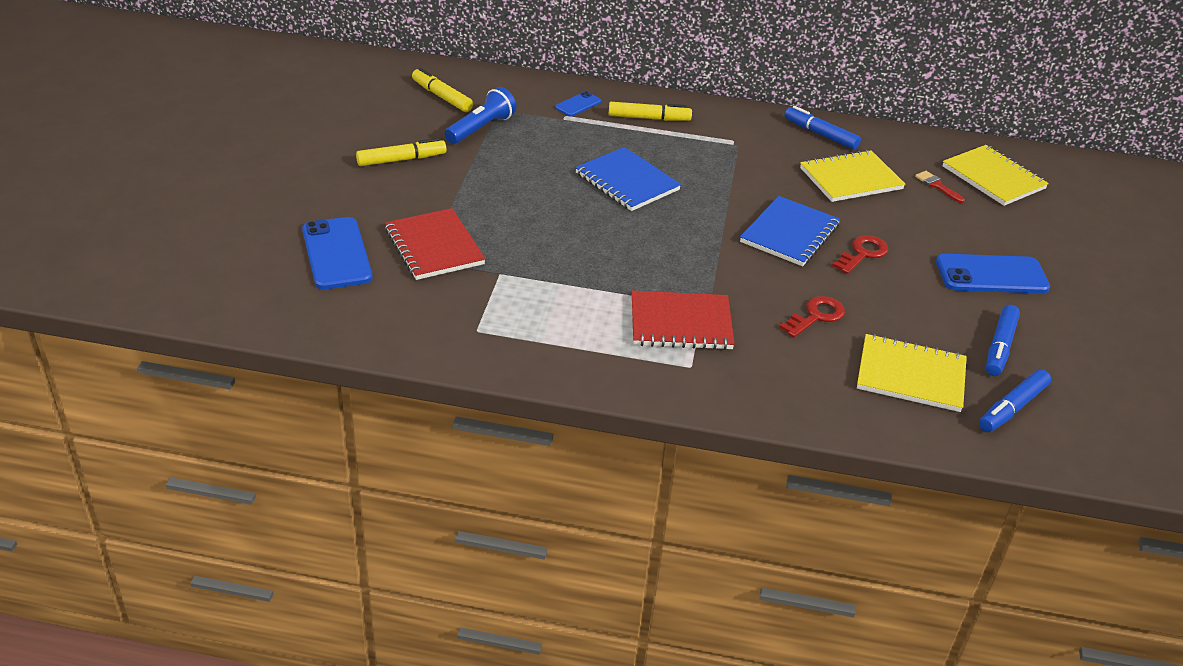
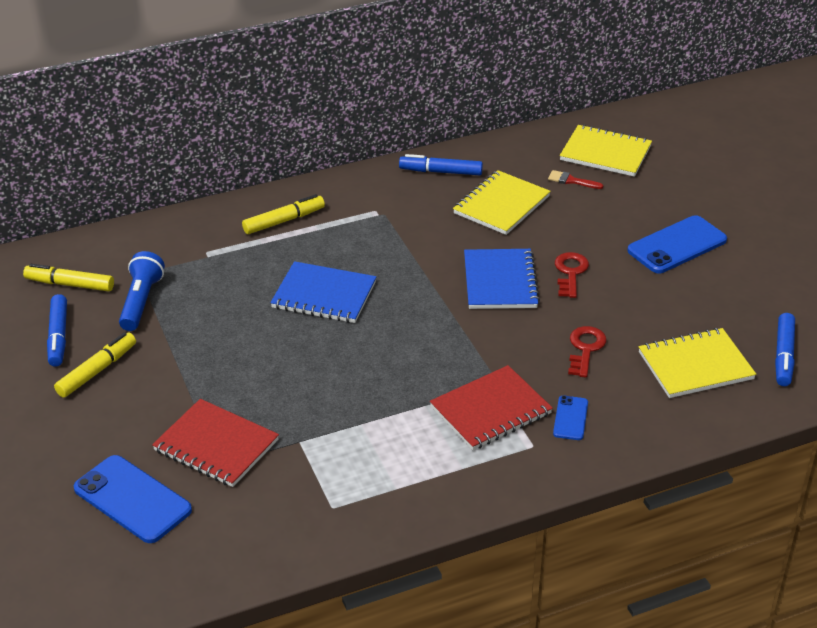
camera: 30 degrees left, 0 degrees up
blue phone [555,91,601,116] -> blue phone moved to [553,396,588,440]
blue marker [986,305,1020,376] -> blue marker moved to [47,294,67,366]

